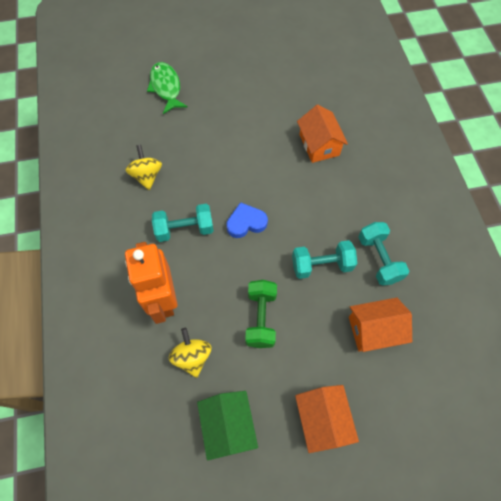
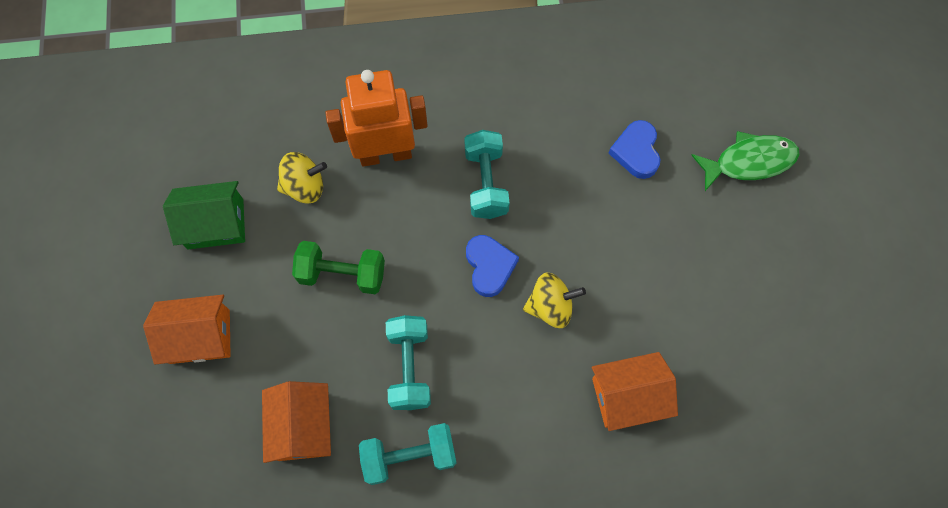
camera: 95 degrees right, 5 degrees up
yellow spinning top [125,145,162,190] -> yellow spinning top moved to [523,272,586,328]
none -> blue heart [608,120,661,179]

